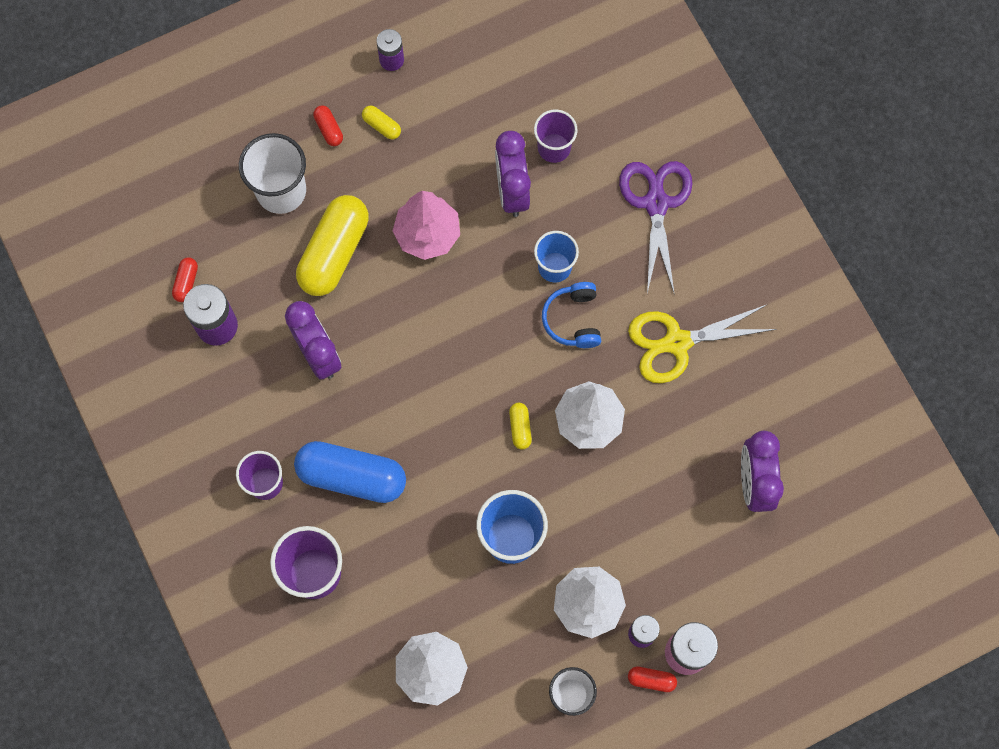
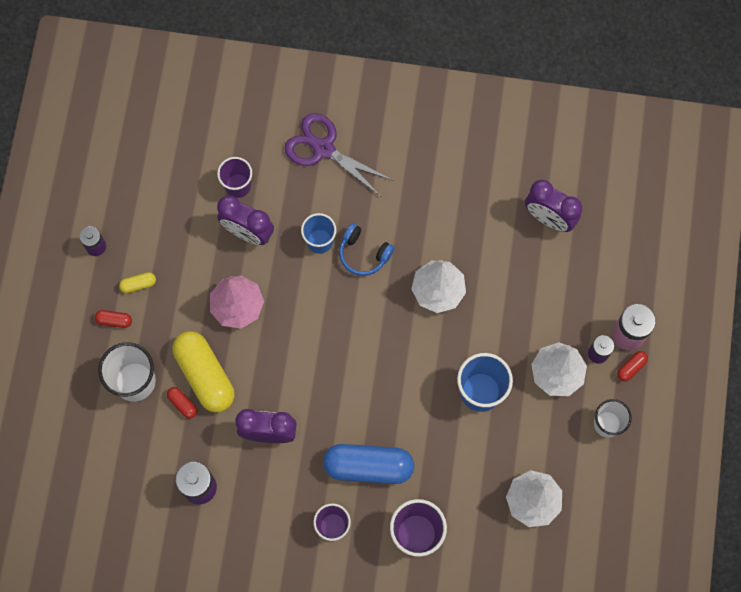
camera: 55 degrees left, 0 degrees up
red capsule [172,257,198,302] -> red capsule moved to [167,387,197,419]
blue capsule [294,441,406,503] -> blue capsule turned 45 degrees clockwise [323,444,414,484]
yellow capsule [509,403,532,449] -> none
yellow scissors [628,304,776,383] -> none

